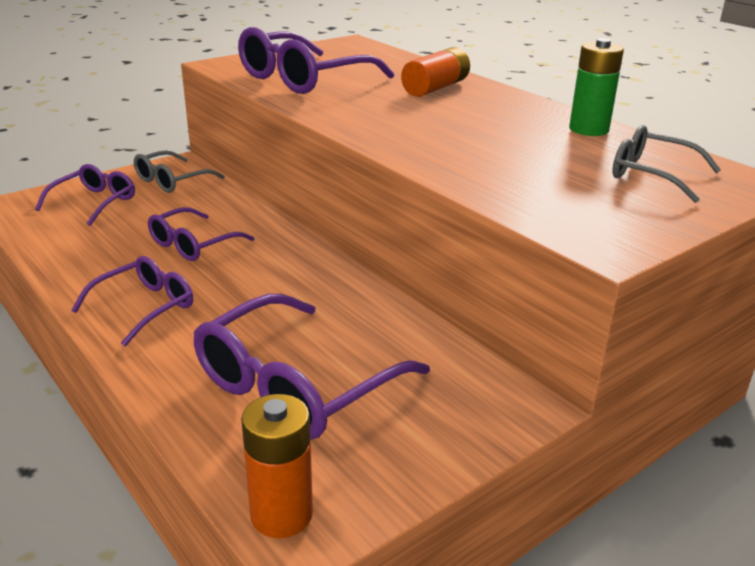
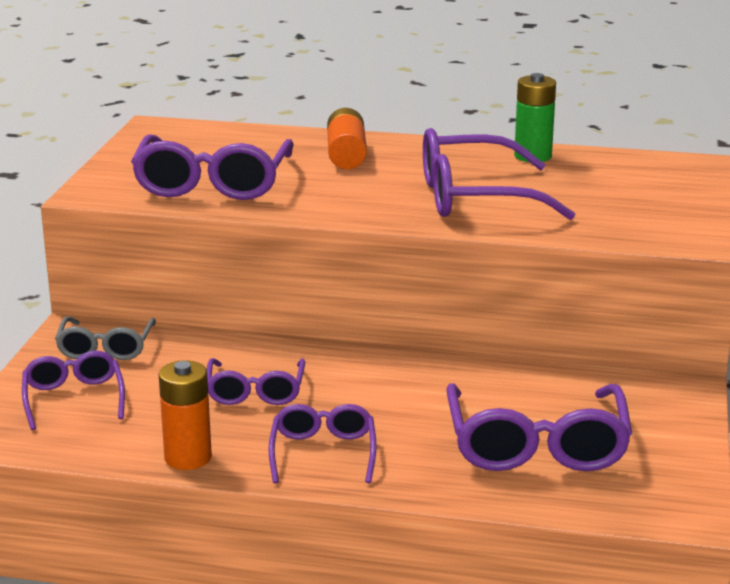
camera: 40 degrees left, 5 degrees down
orange battery [241,394,313,538] -> orange battery moved to [158,360,212,470]
grey glasses [612,125,721,203] -> none
none -> purple glasses [423,128,575,220]

